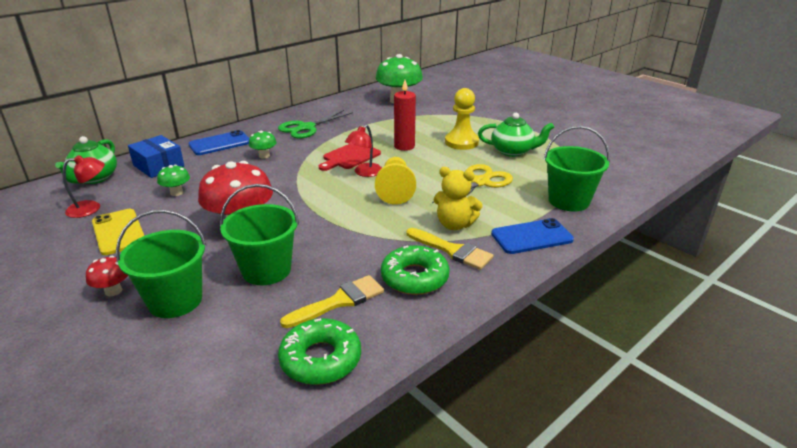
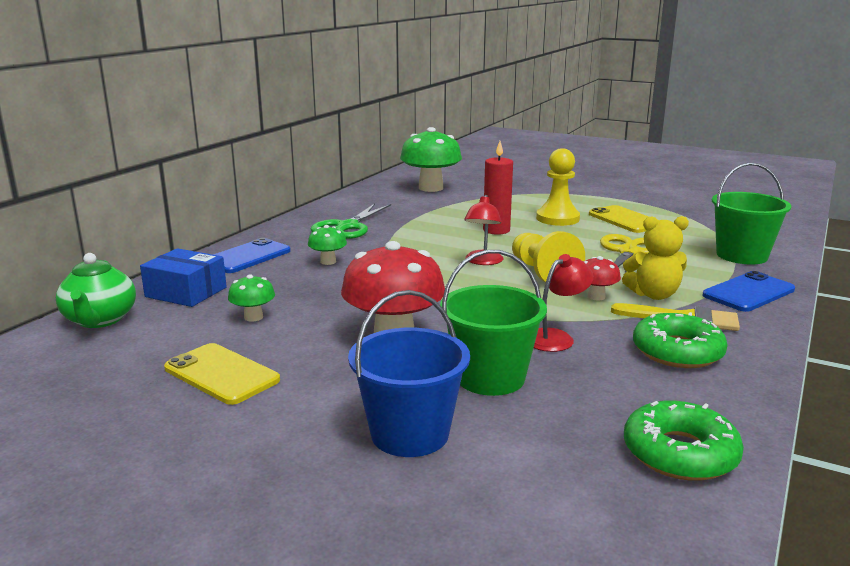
camera: 20 degrees left, 10 degrees down
red lamp [62,155,105,218] -> red lamp moved to [534,254,594,352]
red mushroom [86,256,128,296] -> red mushroom moved to [583,256,621,300]
green bucket [116,210,206,318] -> blue bucket [348,290,470,457]
yellow brush [280,275,384,328] -> none
red cutting board [319,144,381,171] -> none
green teapot [478,113,554,157] -> yellow phone [589,205,659,233]

